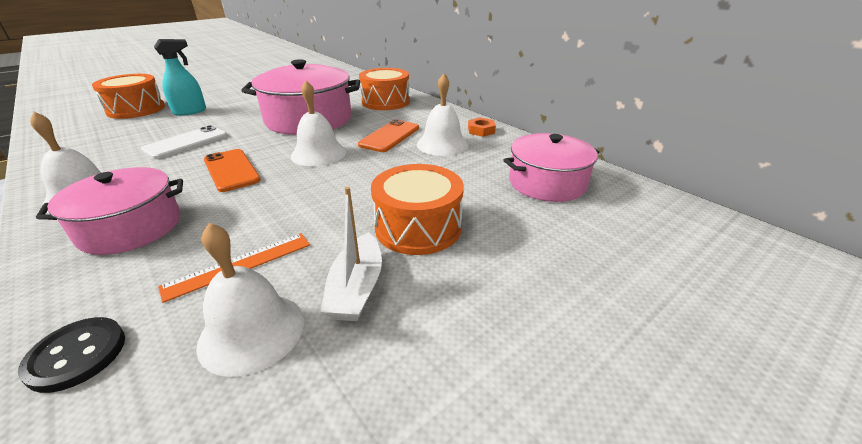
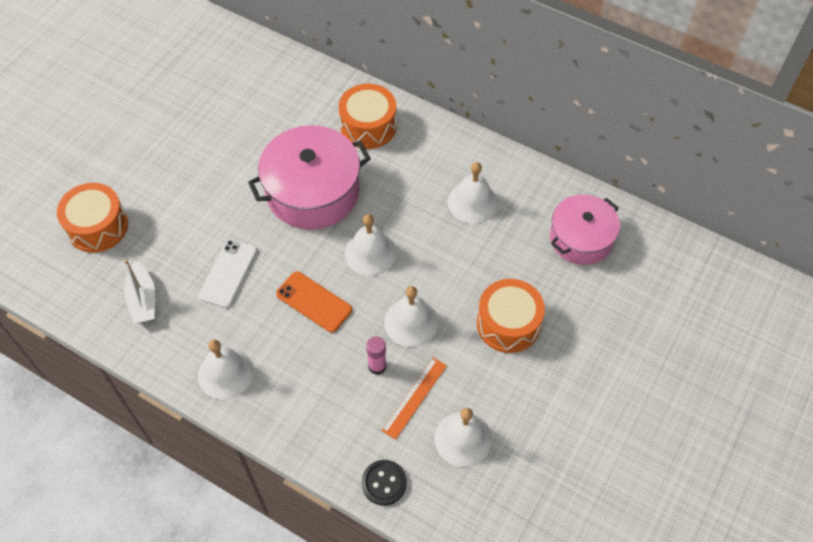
camera: 20 degrees left, 25 degrees up
pink pot [36,167,183,255] -> none
turquoise spray bottle [154,39,206,116] -> none
white boat [321,187,382,321] -> white boat moved to [124,259,155,324]
orange phone [358,119,419,152] -> none
orange nut [468,117,496,137] -> none
none -> pink glue stick [366,336,386,375]
none -> white bell [384,286,438,347]

